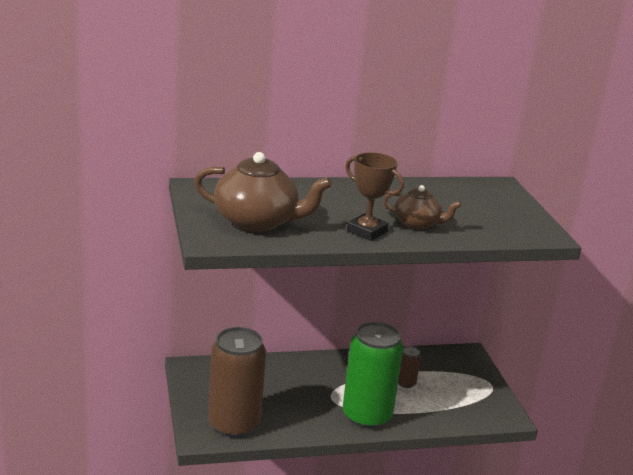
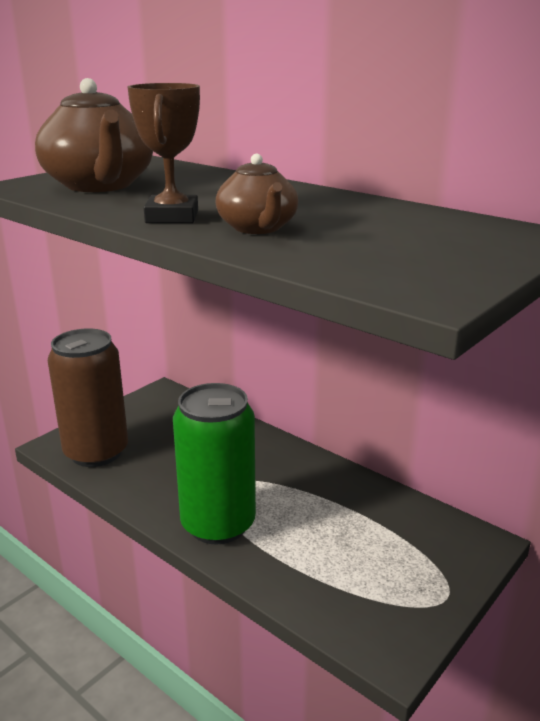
camera: 55 degrees right, 0 degrees up
brown can [398,346,421,388] -> none

